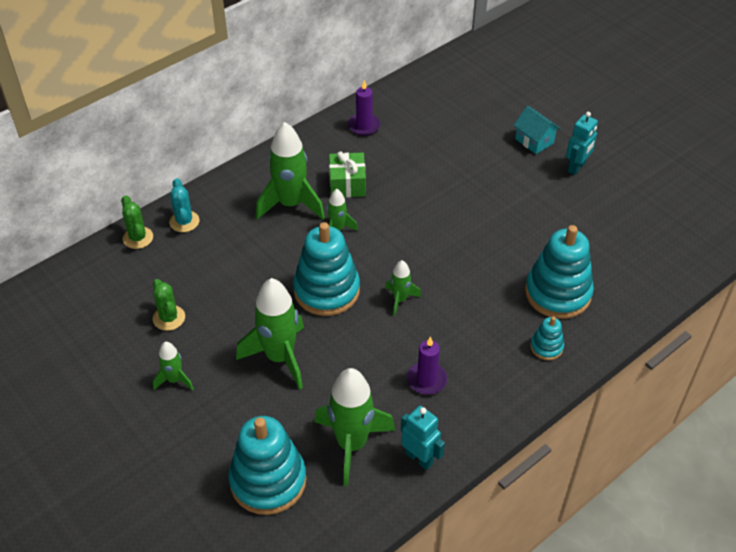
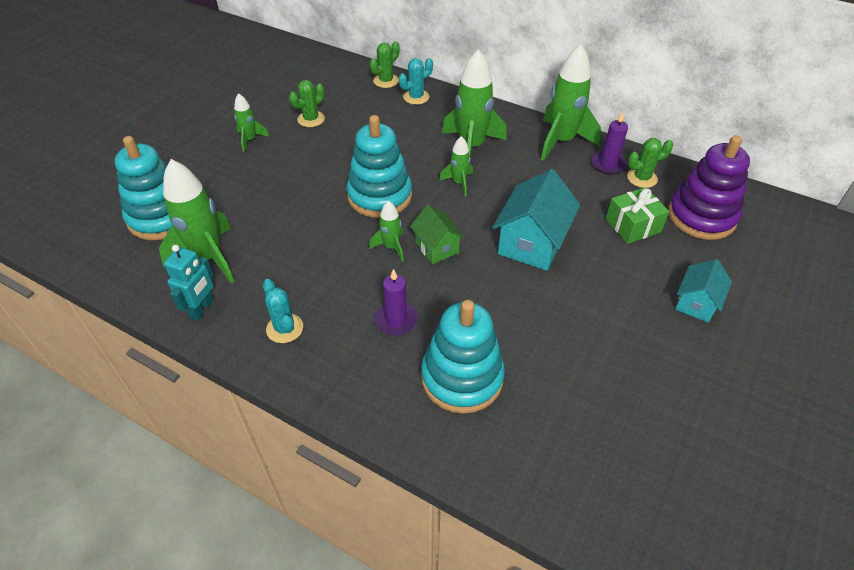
camera: 70 degrees right, 0 degrees up
green rocket [236,278,304,390] -> green rocket moved to [541,44,601,161]
green gift [329,151,366,197] -> green gift moved to [606,187,669,244]
purple candle [407,337,447,395] -> purple candle moved to [375,269,418,336]
turquoise stacking toy [530,316,564,360] -> none
turquoise robot [566,112,598,175] -> none
none -> turquoise cactus [263,279,303,343]
none -> green house [410,205,465,264]
none -> turquoise house [492,169,580,271]
none -> green cactus [627,138,673,188]
none -> purple stacking toy [668,135,750,240]

